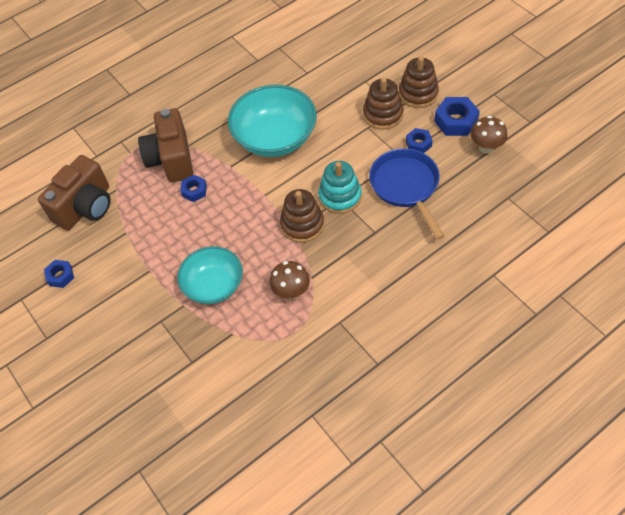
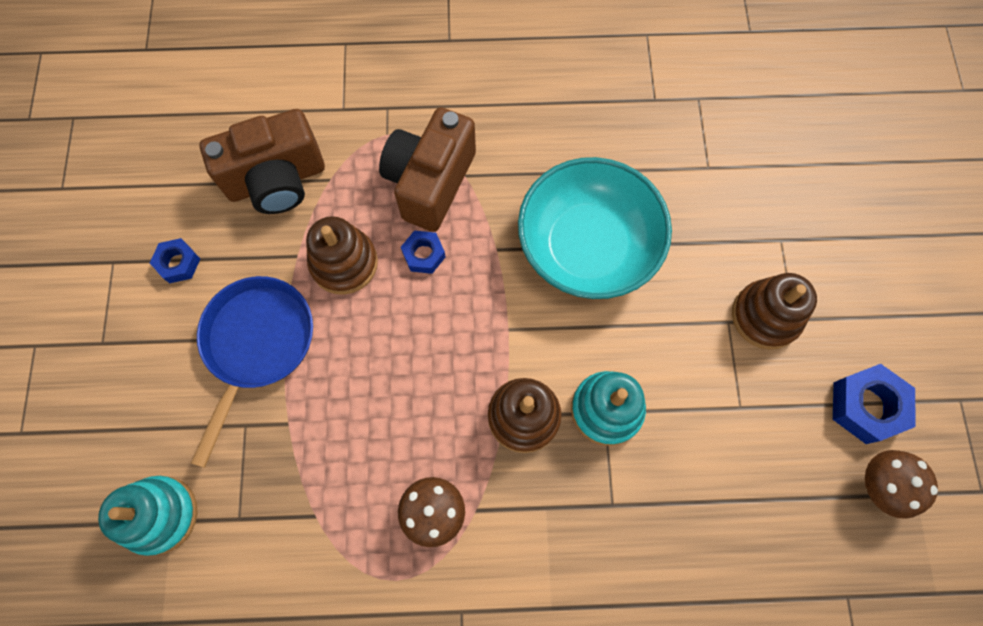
camera: 30 degrees right, 15 degrees up
turquoise bowl [177,246,243,304] -> none
blue pan [369,148,444,240] -> blue pan moved to [191,276,313,468]
brown stacking toy [399,56,439,108] -> brown stacking toy moved to [306,216,378,295]
blue nut [406,128,433,153] -> none
none -> turquoise stacking toy [98,476,198,556]

